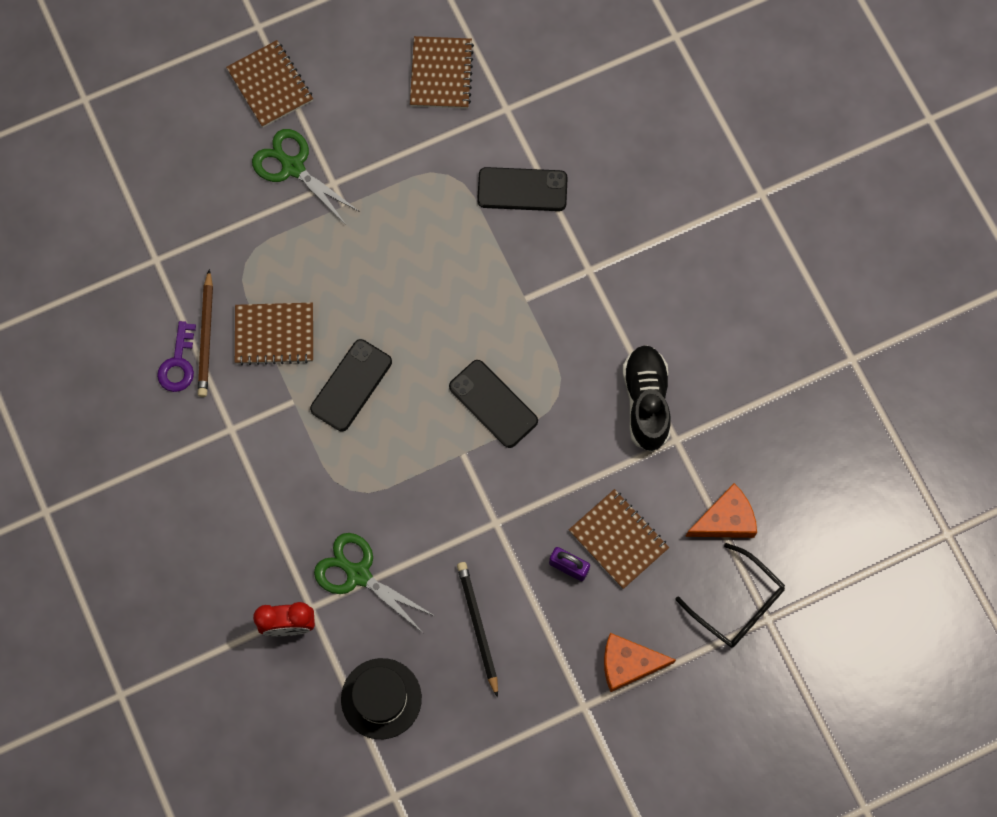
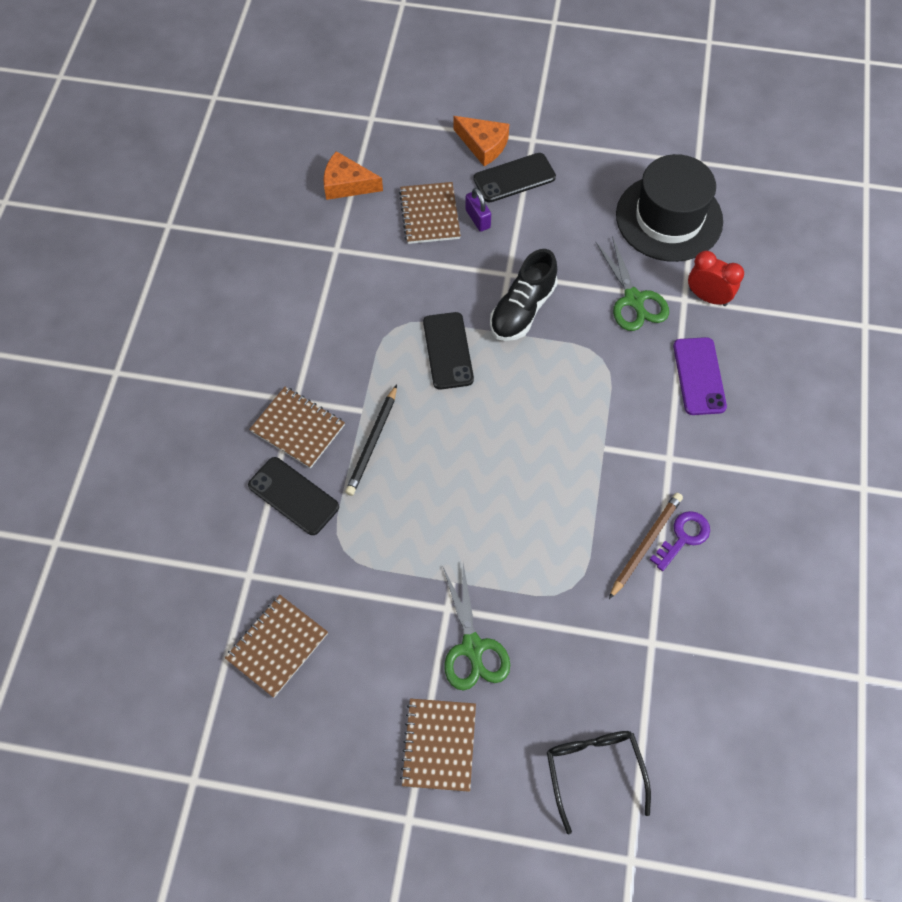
camera: 145 degrees left, 10 degrees down
brown notebook [235,303,313,365] -> brown notebook moved to [249,387,345,469]
black phone [310,339,392,431] -> black phone moved to [473,153,556,203]
black hat [341,658,422,739] -> black hat [616,154,723,262], size x1.60
black pencil [457,562,498,698] -> black pencil moved to [345,385,397,496]
black shoe [623,345,671,452] -> black shoe moved to [490,249,558,341]
black glasses [675,543,785,648] -> black glasses moved to [547,731,651,834]
none -> purple phone [673,337,727,415]

